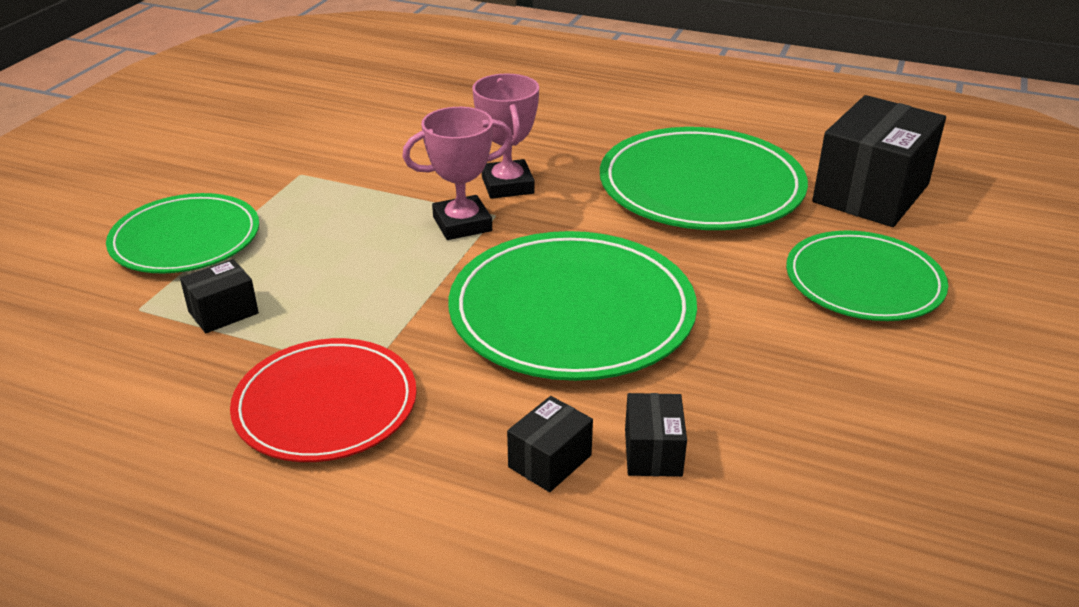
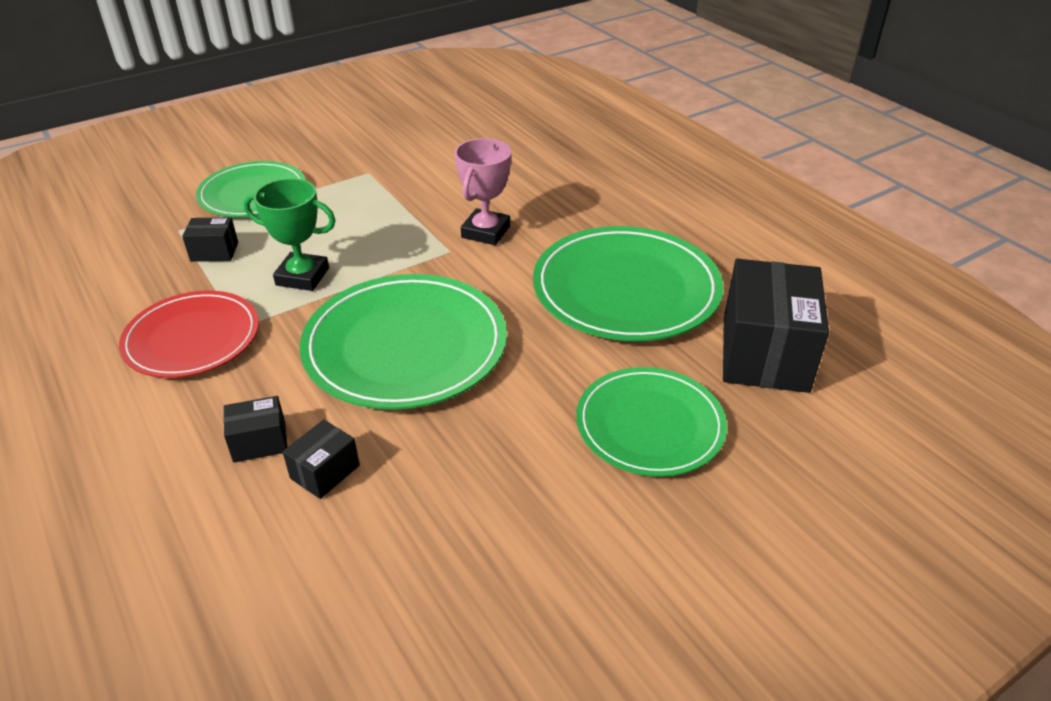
camera: 35 degrees right, 5 degrees up
pink trophy [402,107,513,240] -> none
black box [812,95,946,227] -> black box turned 60 degrees counterclockwise [723,259,829,393]
none -> green trophy [243,178,336,291]

